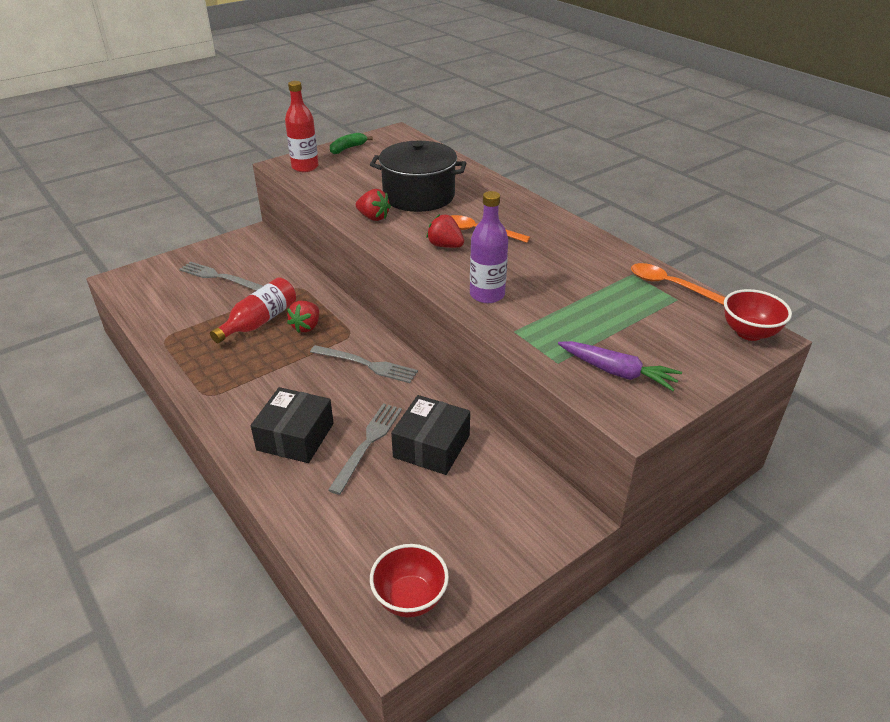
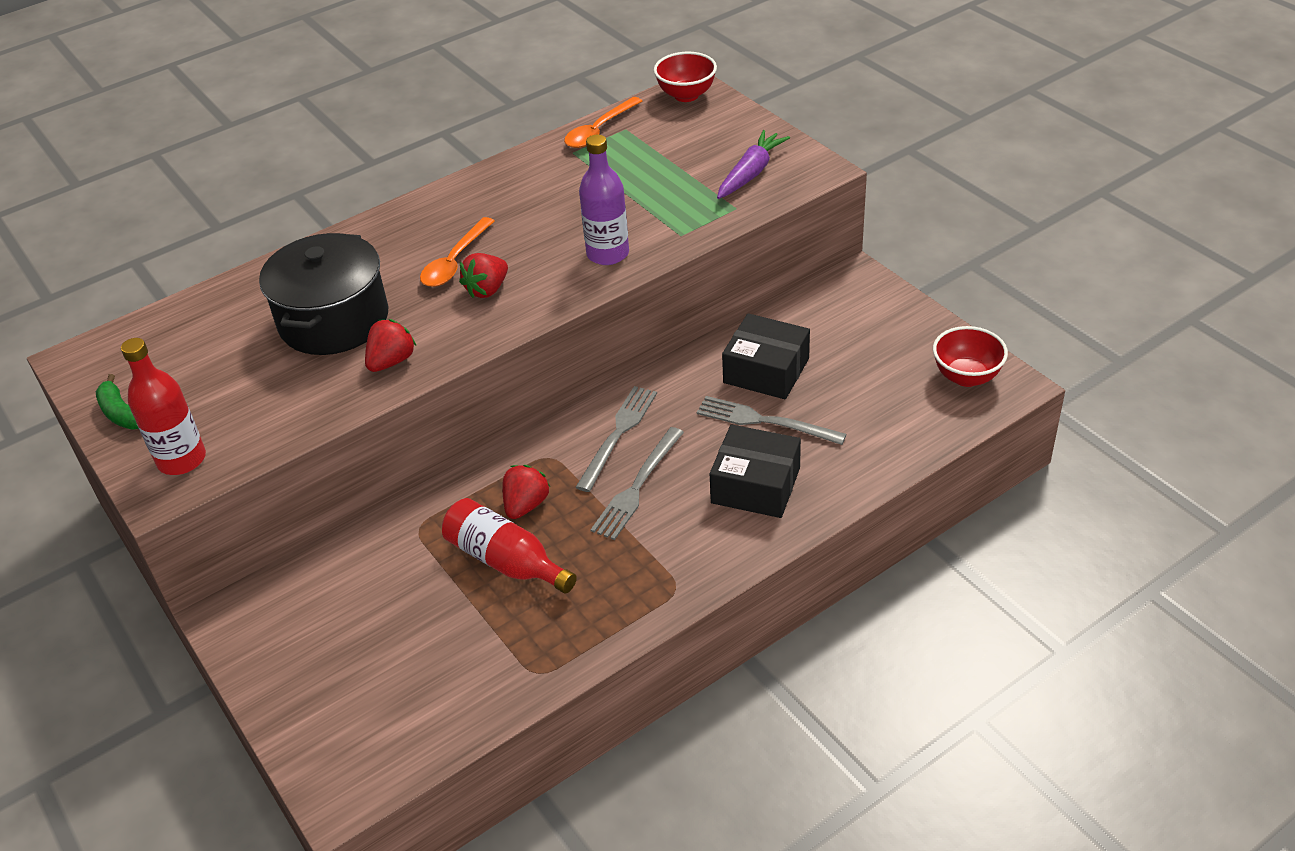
camera: 85 degrees left, 5 degrees up
grey fork [179,261,263,291] -> grey fork moved to [590,427,684,540]
red strawberry [287,301,319,333] -> red strawberry turned 90 degrees counterclockwise [502,465,550,519]

